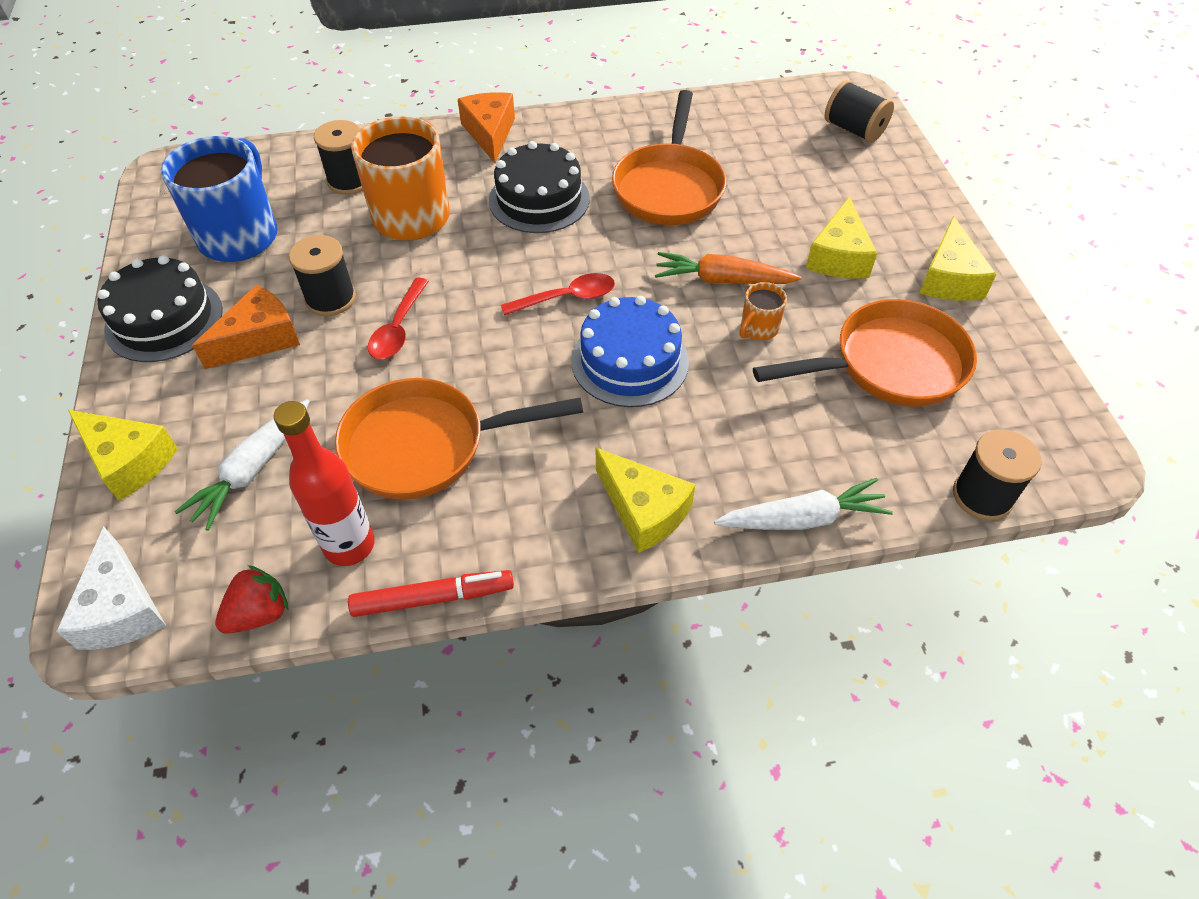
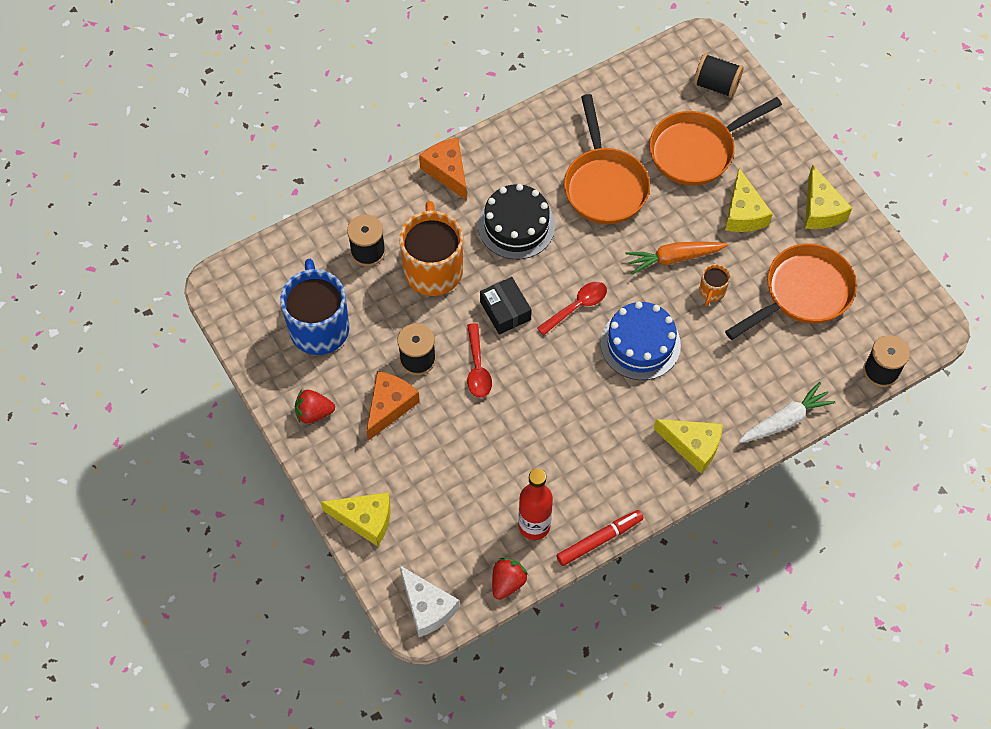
camera: 20 degrees left, 10 degrees up
black cake [97,255,223,362] -> red strawberry [295,390,335,424]
white carrot [174,399,310,531] -> none
orange pan [335,378,583,500] -> orange pan moved to [649,97,782,186]
none -> black box [480,277,532,334]

